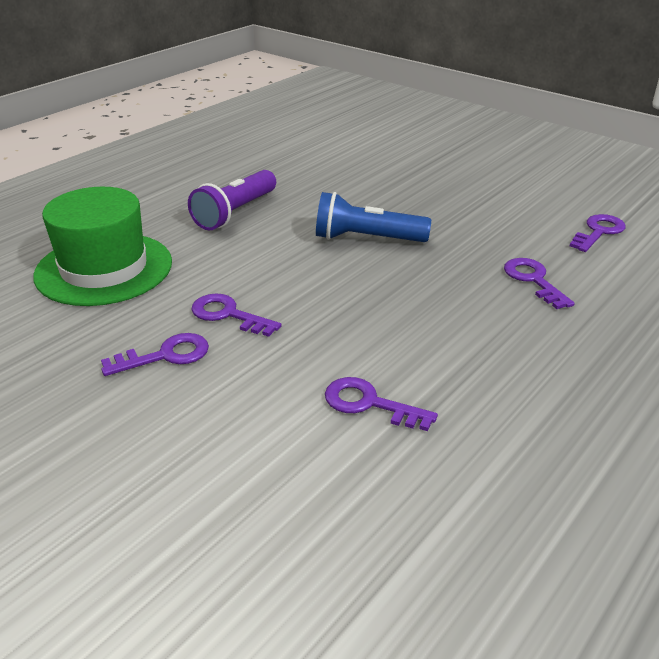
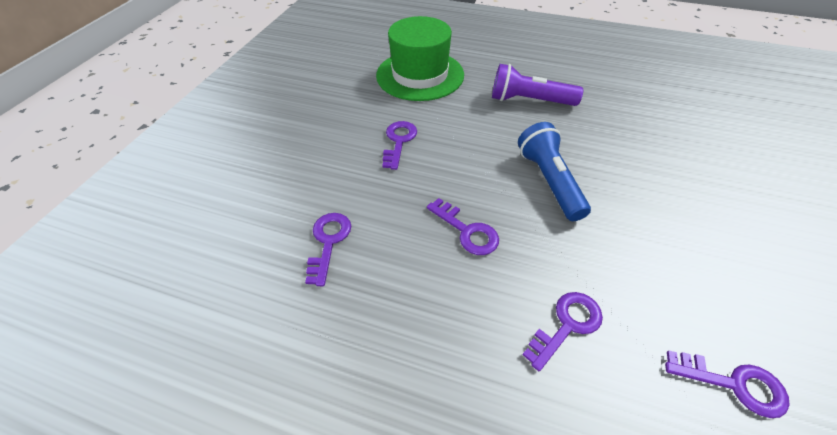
camera: 70 degrees right, 15 degrees up
purple key [101,333,209,376] -> purple key moved to [427,198,499,255]

